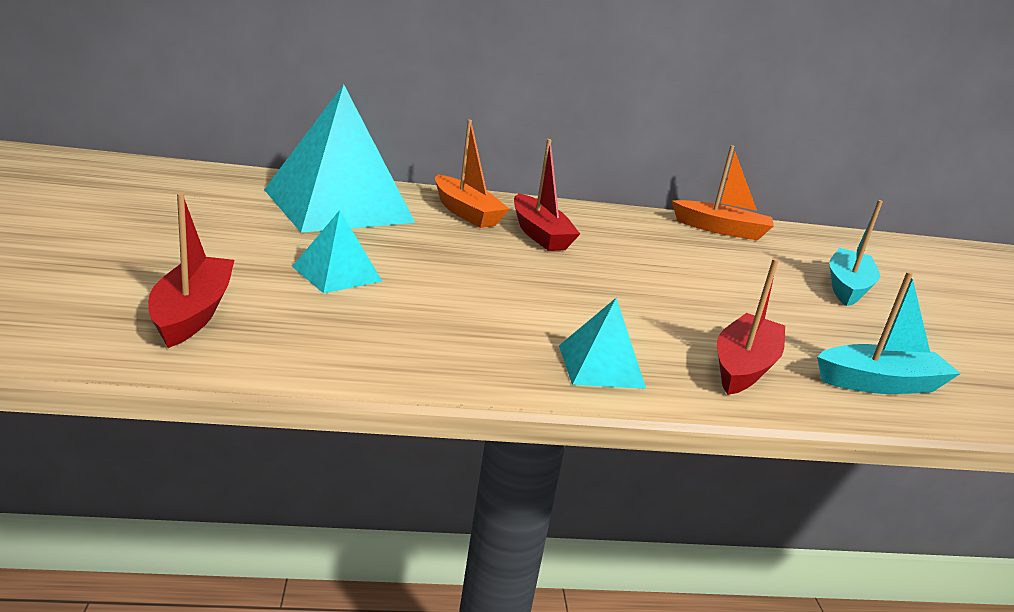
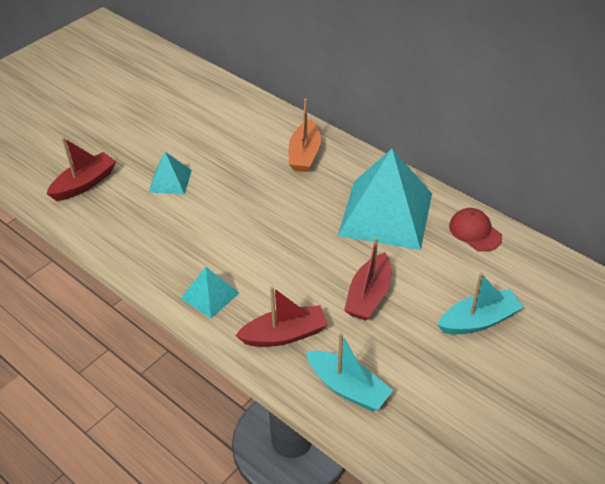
camera: 50 degrees right, 20 degrees up
turquoise pyramid [264,84,415,233] -> turquoise pyramid moved to [338,149,432,250]
red boat [514,139,580,251] -> red boat moved to [344,238,391,321]
orange boat [672,145,774,241] -> red cap [449,208,502,251]

